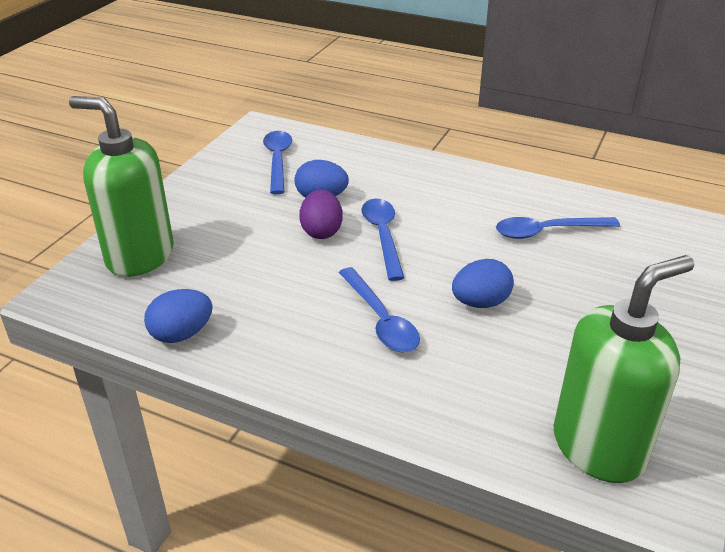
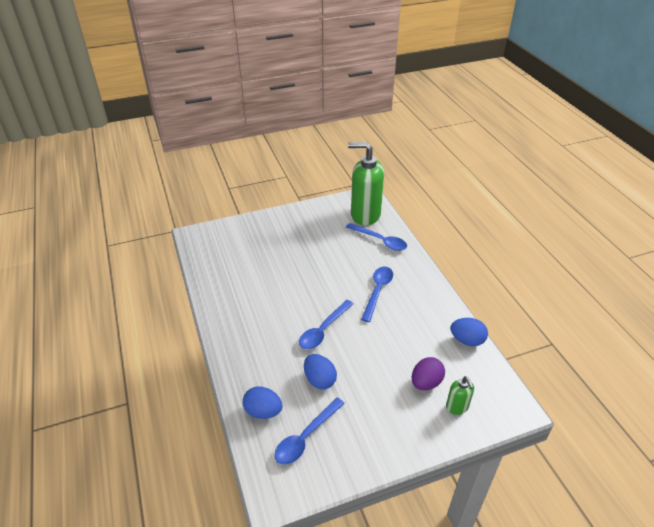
camera: 135 degrees left, 5 degrees up
green soap dispenser [69,96,174,277] -> green soap dispenser [446,376,474,415], size x0.46
purple egg [299,189,343,239] -> purple egg moved to [412,357,445,390]
blue egg [452,259,514,308] -> blue egg moved to [243,386,283,419]
blue spoon [496,217,620,239] -> blue spoon moved to [346,223,407,251]

